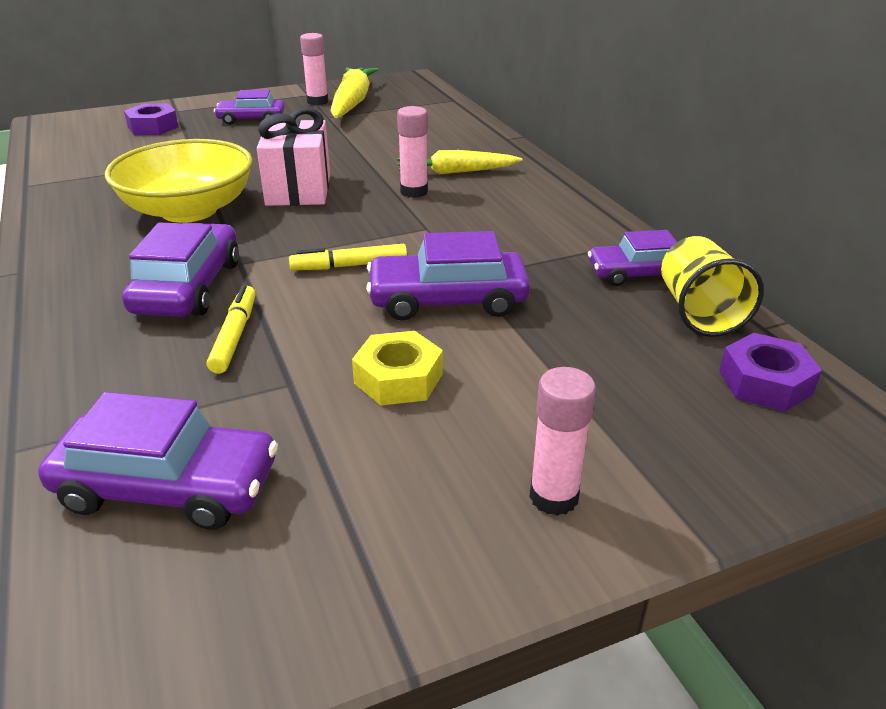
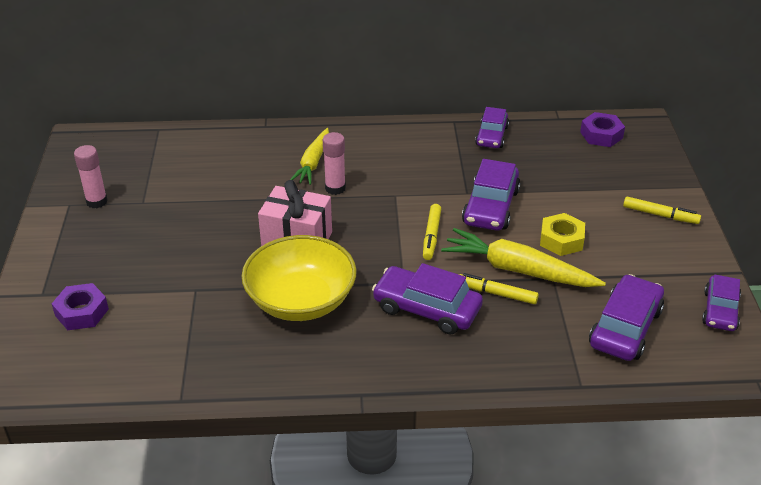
camera: 70 degrees left, 5 degrees up
purple car [214,89,284,125] -> purple car moved to [702,275,741,331]
yellow carrot [330,67,379,118] -> yellow carrot moved to [441,228,606,287]
pink glue stick [529,367,596,516] -> yellow marker [623,197,701,224]
yellow cup [661,236,764,337] -> none

